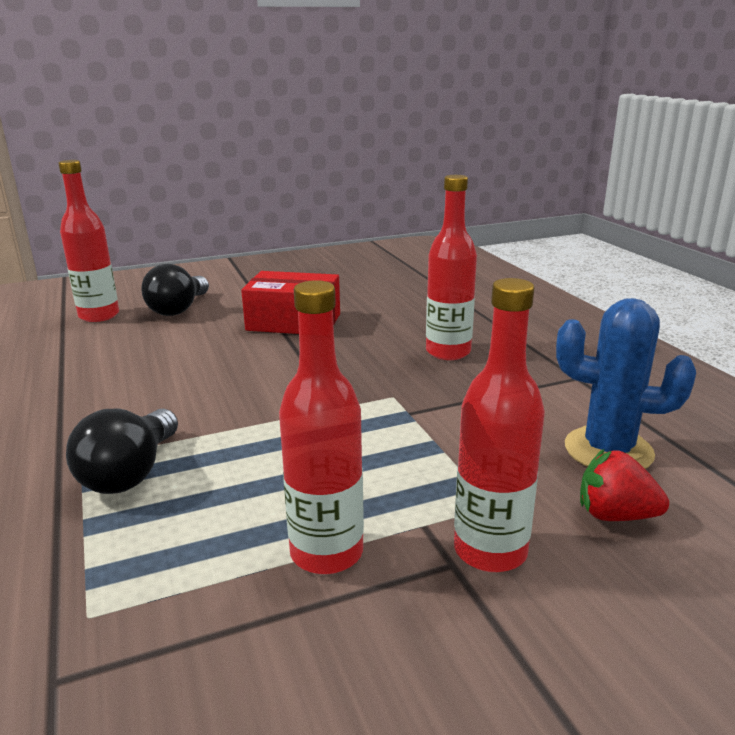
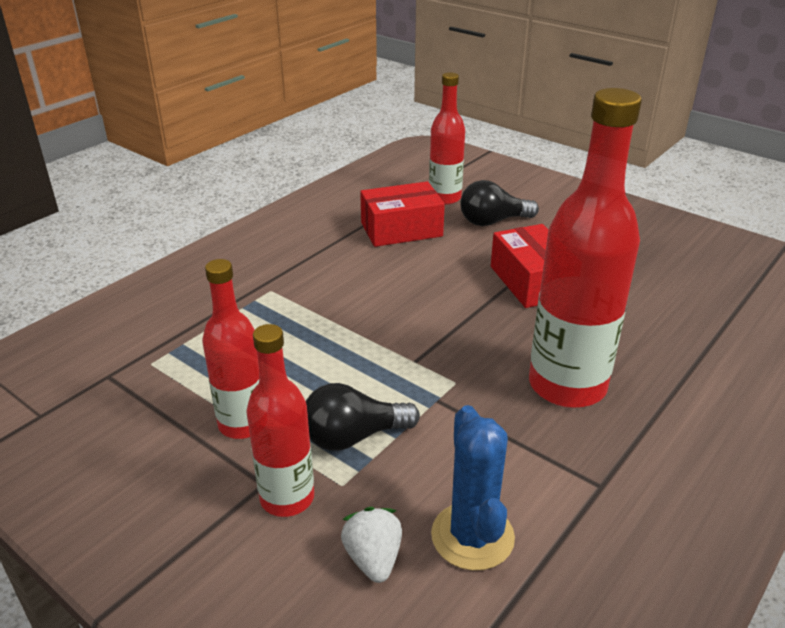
camera: 60 degrees right, 10 degrees up
black light bulb [66,409,178,494] -> black light bulb moved to [306,383,420,451]
red bottle [426,175,477,360] -> red bottle [529,88,642,408], size x1.68
red strawberry [580,449,669,521] -> white strawberry [341,507,402,583]
none -> red box [360,181,445,247]

